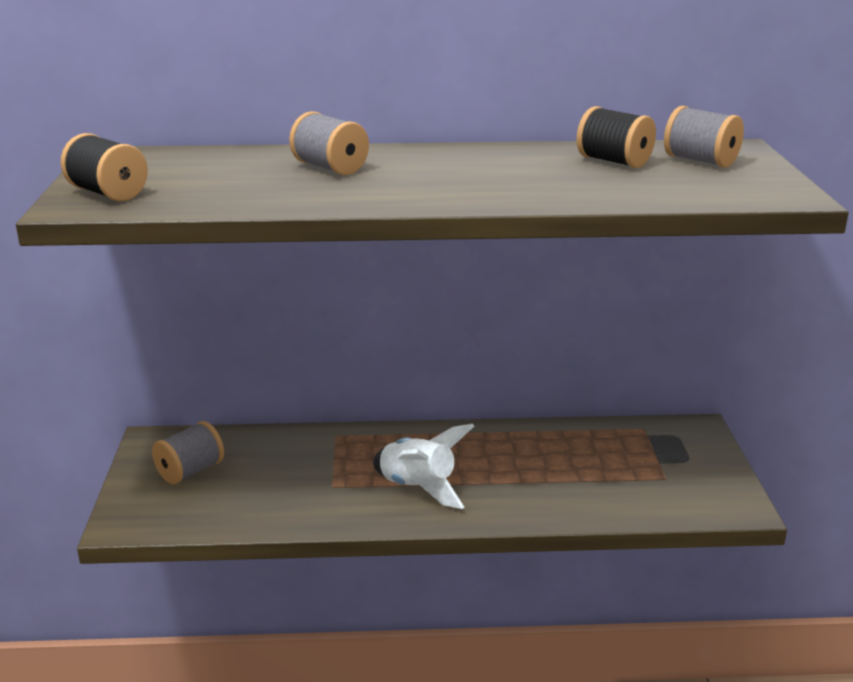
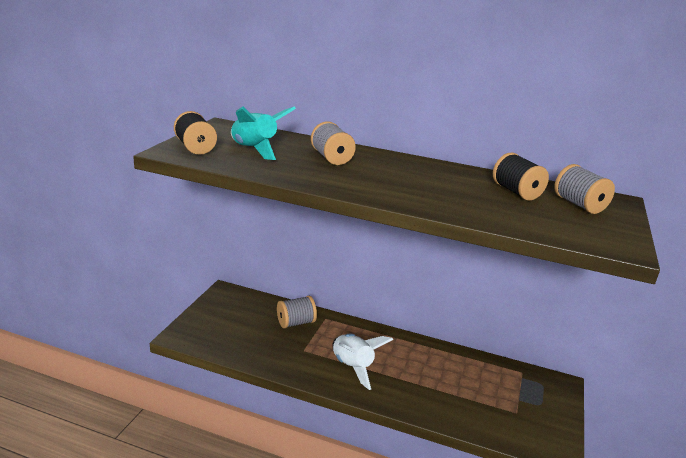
camera: 20 degrees right, 0 degrees up
grey spool [152,421,224,484] -> grey spool moved to [277,296,317,328]
none -> turquoise rocket [231,106,296,160]

